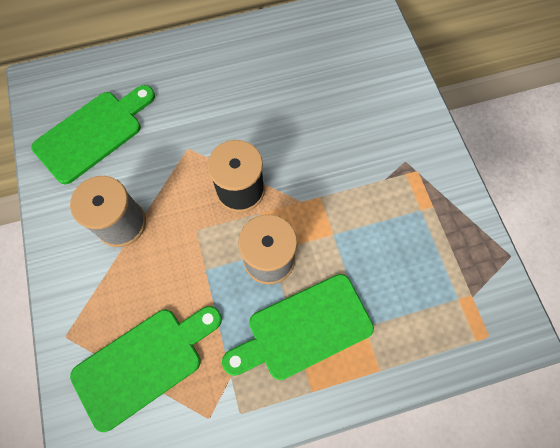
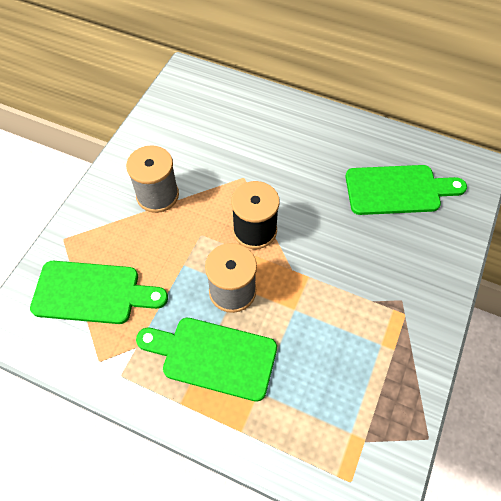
camera: 40 degrees right, 10 degrees down
green cutting board [31,85,155,184] -> green cutting board moved to [346,165,467,215]

